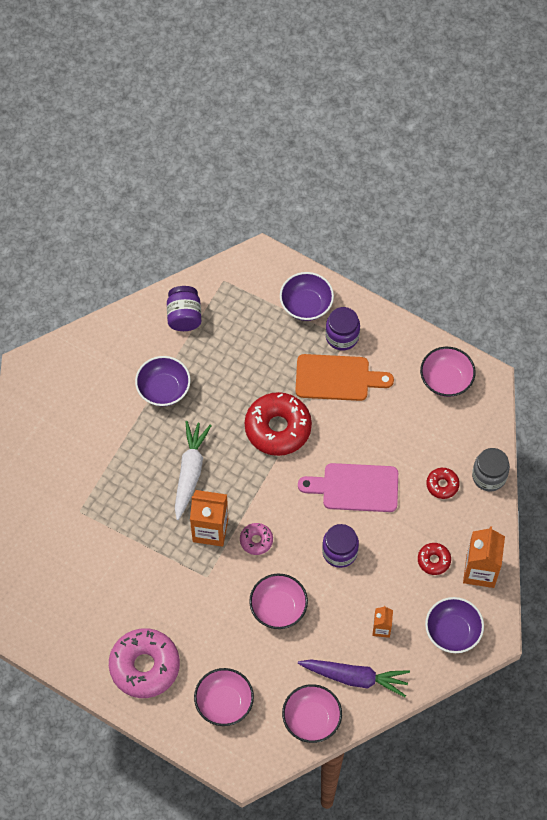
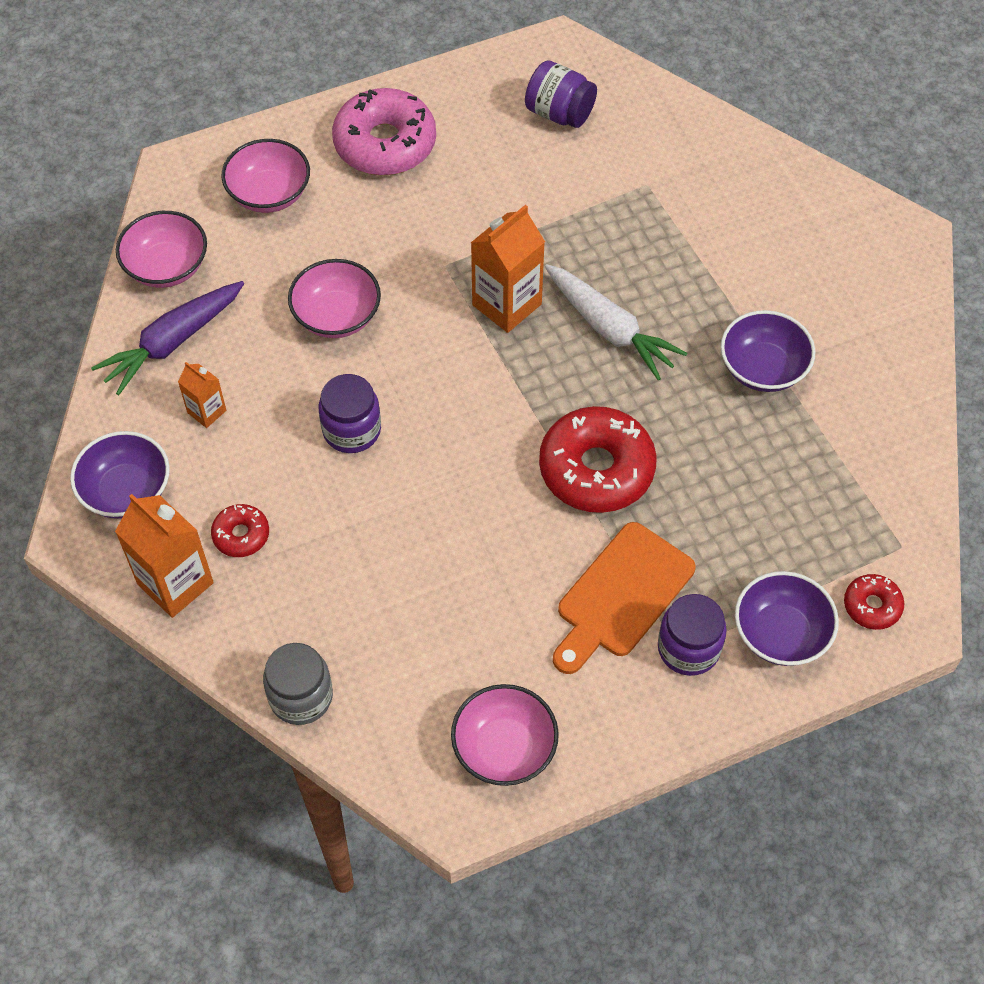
camera: 125 degrees right, 5 degrees down
purple jar [167,286,201,331] -> purple jar moved to [525,60,597,128]
pink donut [240,523,273,555] -> none
pink cutting board [298,463,398,512] -> none
red donut [426,468,460,499] -> red donut moved to [844,574,904,630]

